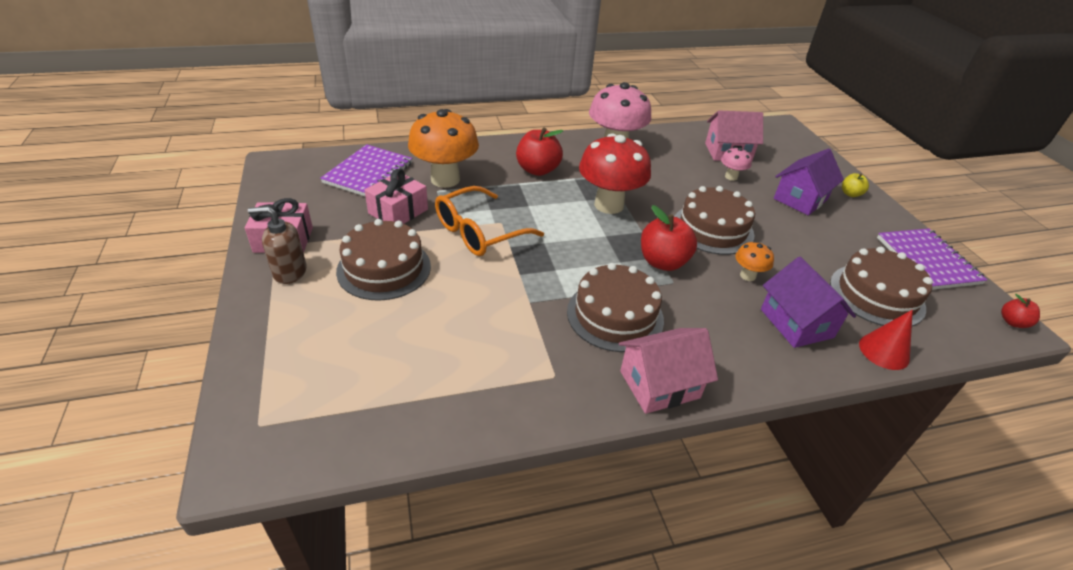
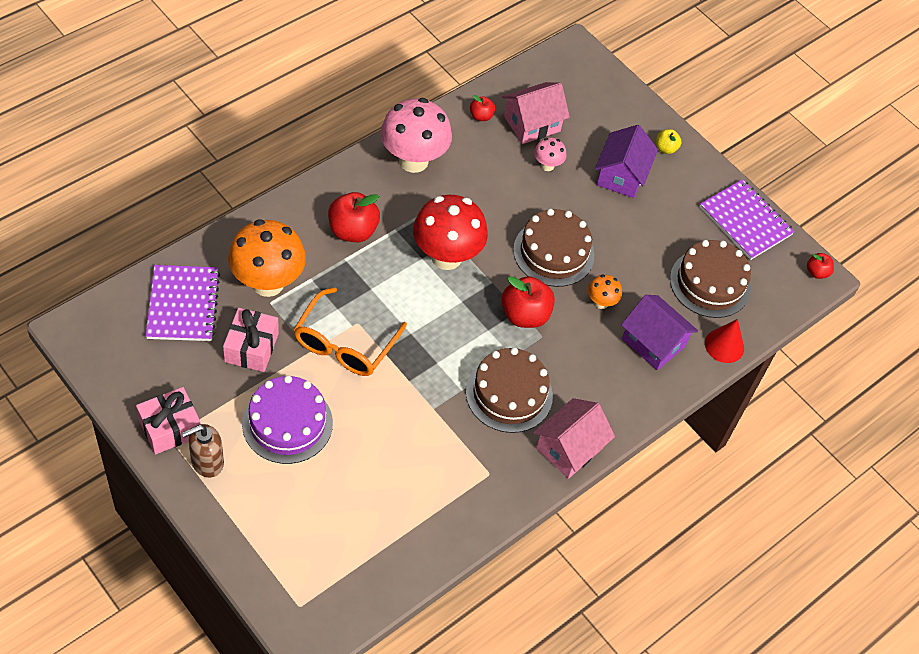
camera: 30 degrees left, 15 degrees up
brown cake [336,219,431,301] -> purple cake [242,375,333,464]
none -> red apple [470,95,495,121]

